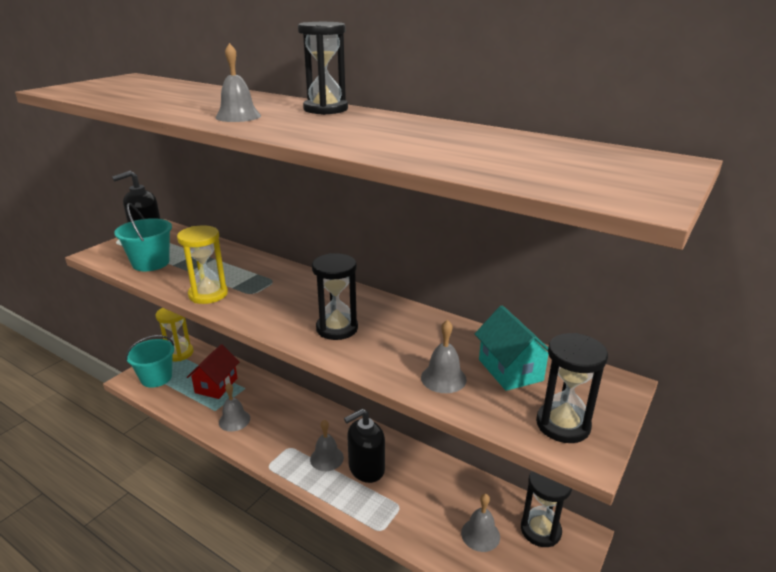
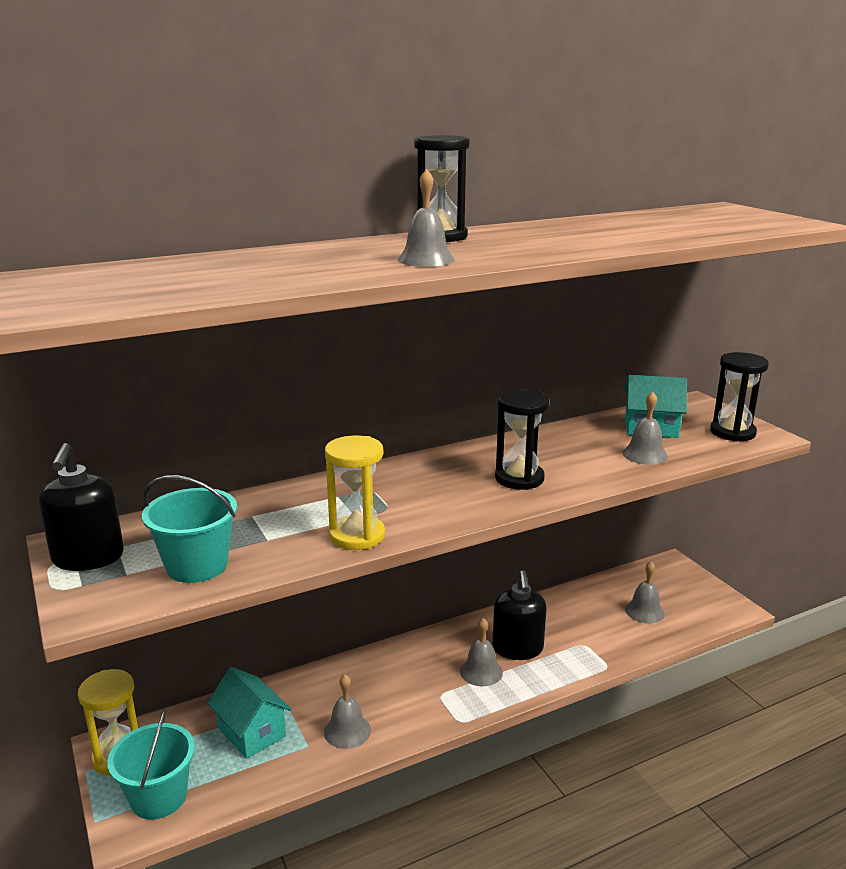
camera: 60 degrees left, 5 degrees down
red house [187,344,239,399] -> turquoise house [207,667,291,759]
black hourglass [521,471,572,547] -> none

